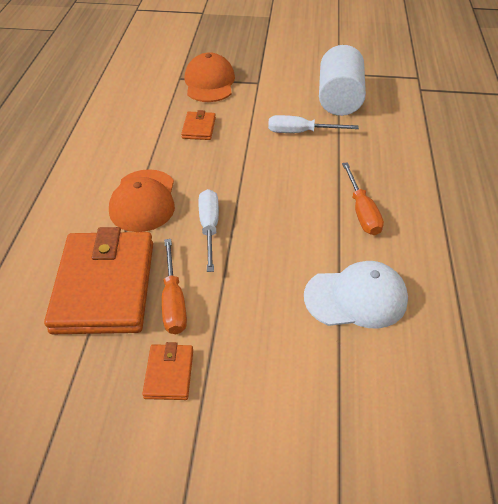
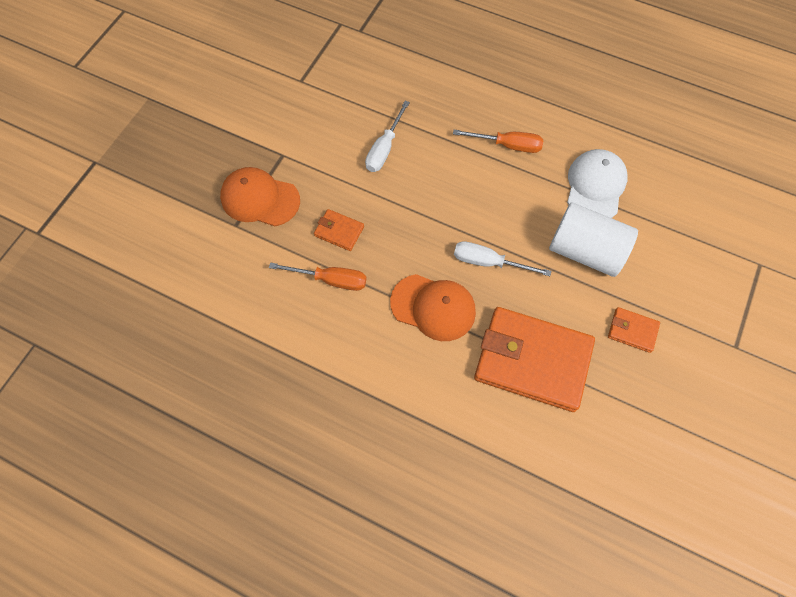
camera: 70 degrees left, 20 degrees up
orange screwdriver [162,239,187,334] -> orange screwdriver moved to [269,262,367,291]
white cylinder [319,45,366,116] -> white cylinder moved to [549,203,638,277]

